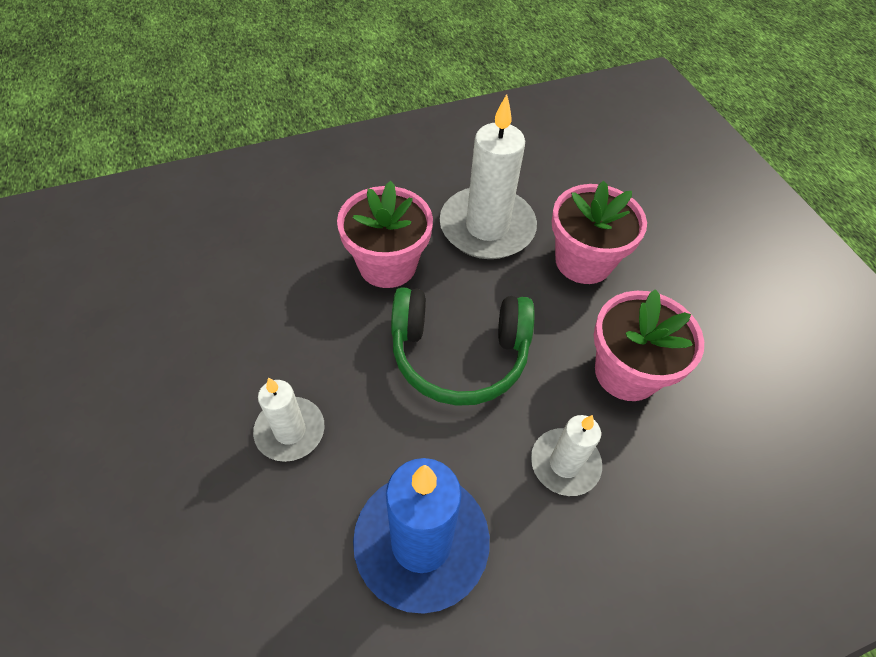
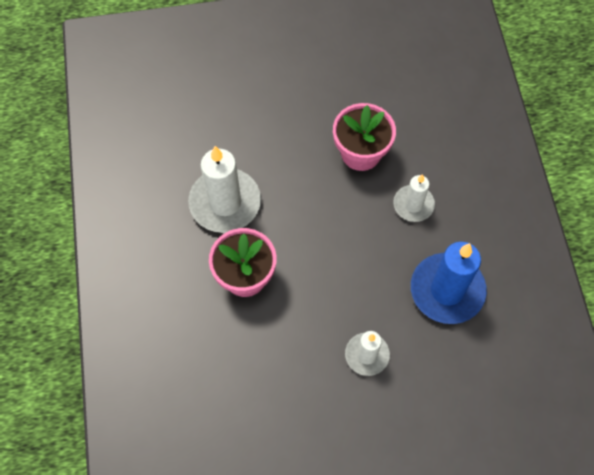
camera: 75 degrees left, 10 degrees up
green headphones [391,287,535,406] -> none
pink flower pot [552,180,647,284] -> none

